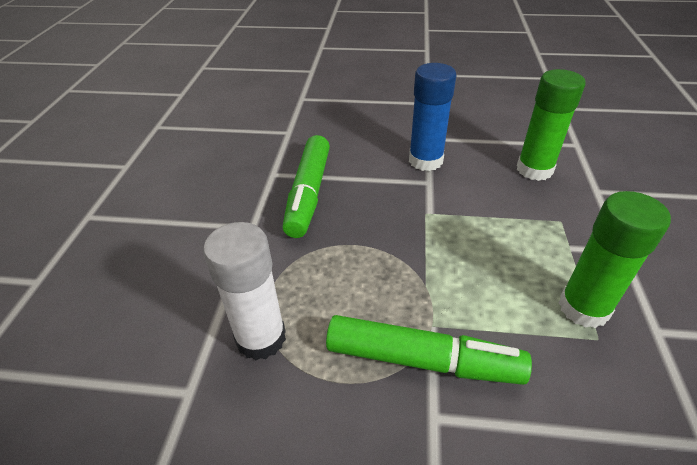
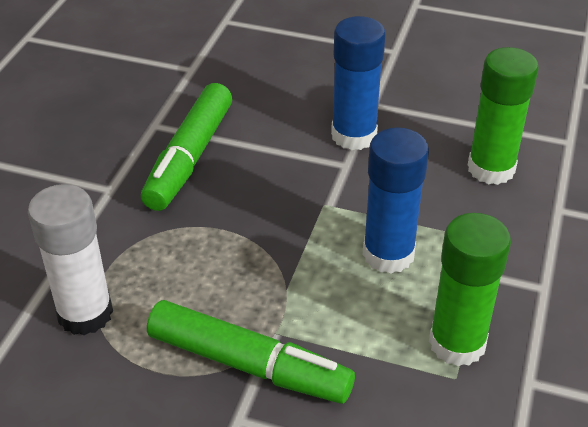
camera: 10 degrees right, 0 degrees up
none -> blue glue stick [363,128,429,274]

